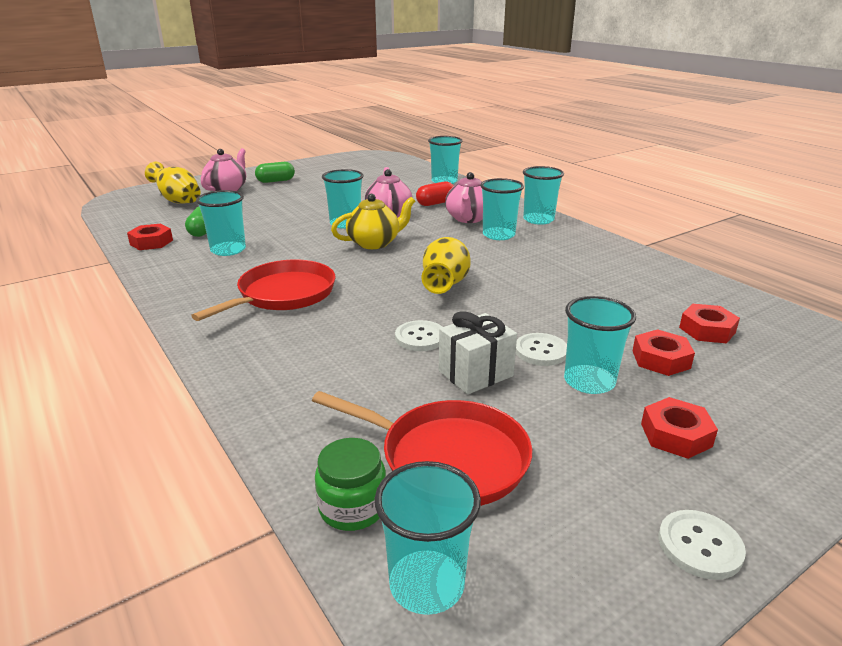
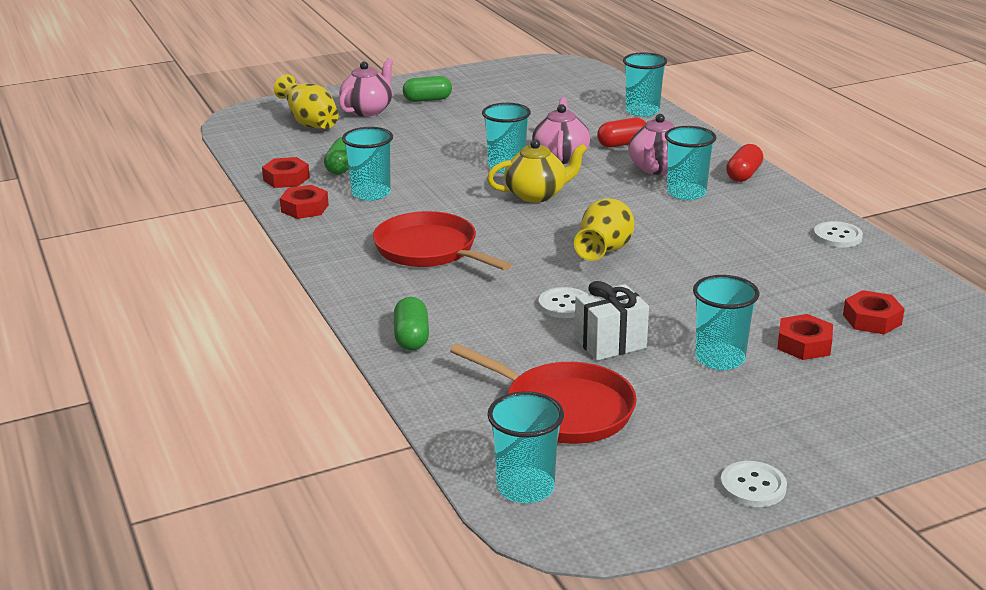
camera: 10 degrees right, 0 degrees up
red pan [191,259,336,321] -> red pan turned 90 degrees counterclockwise [373,211,512,270]
green jar [315,438,386,531] -> none
white button [516,333,567,366] -> white button moved to [814,221,863,248]
turquoise cup [523,166,564,225] -> red capsule [726,144,763,182]
red nut [641,397,718,459] -> red nut moved to [280,185,329,219]
none -> green capsule [394,297,429,350]

